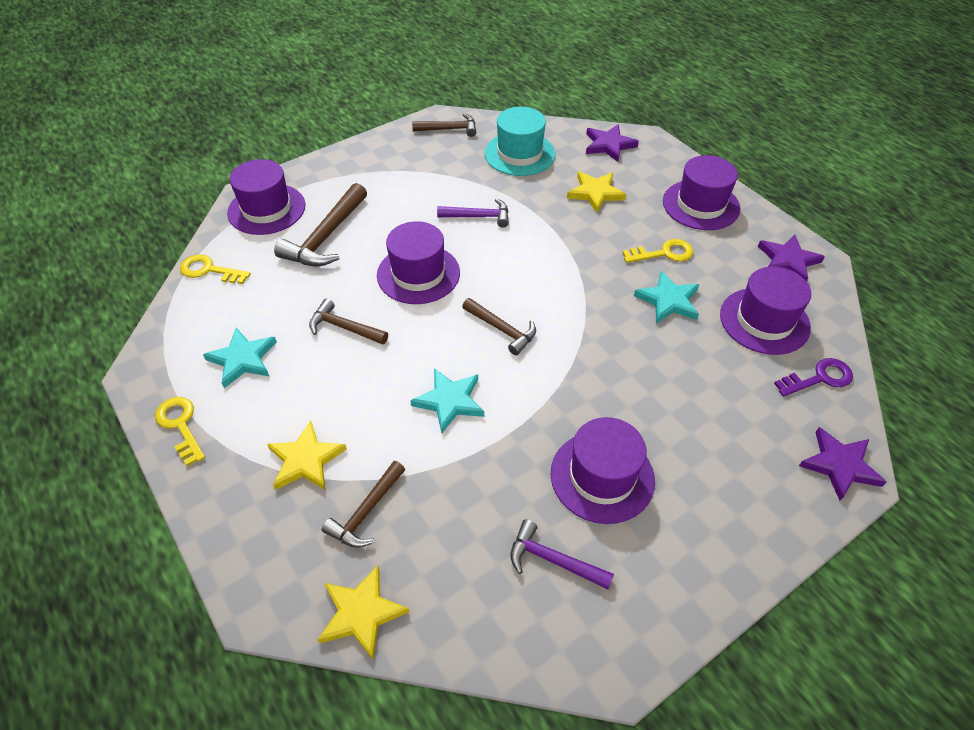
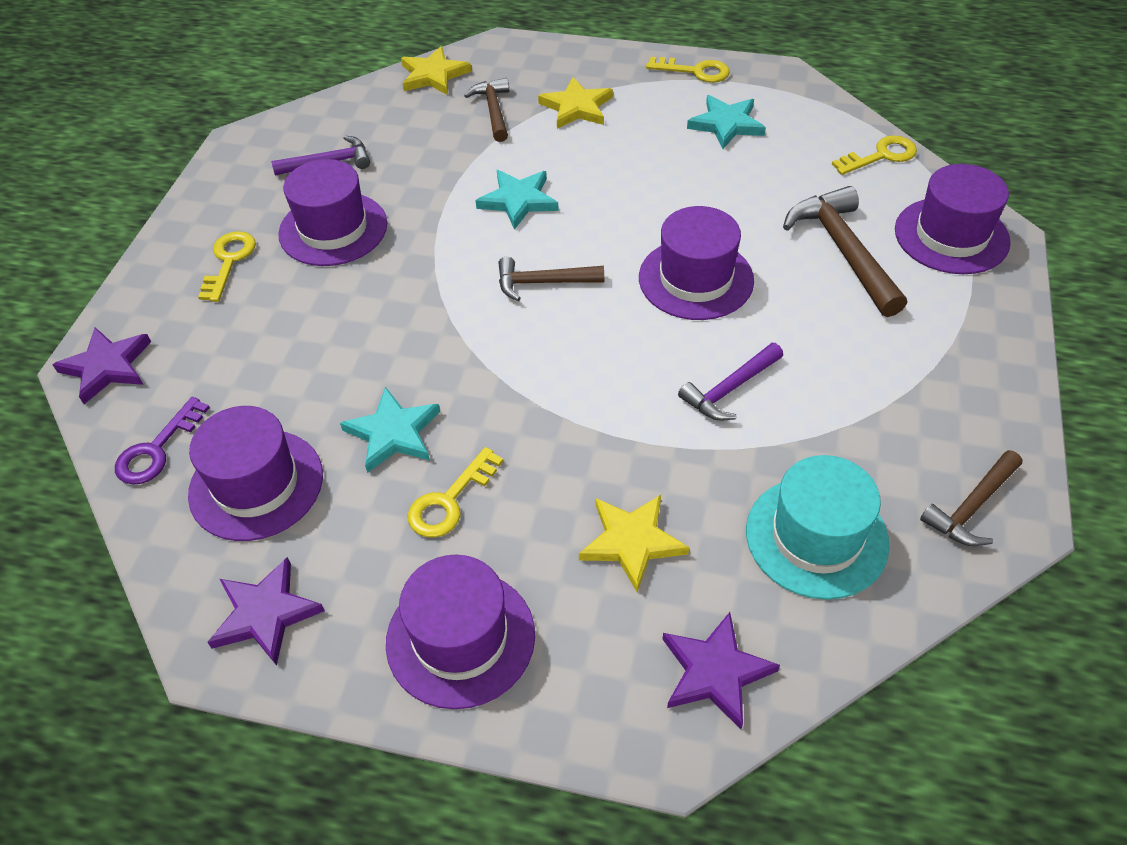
camera: 140 degrees right, 0 degrees up
brown hammer [309,299,388,345] -> none
none -> yellow key [198,231,256,302]

